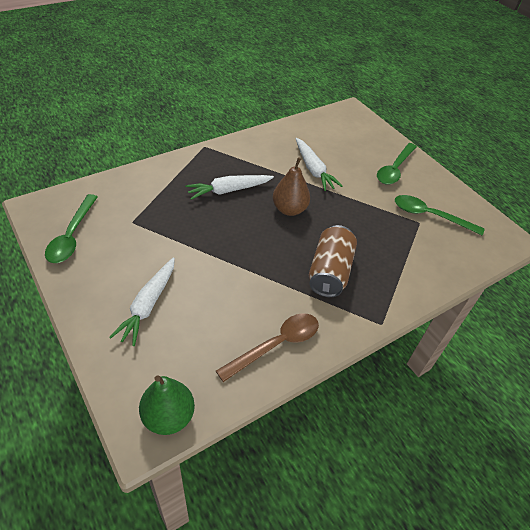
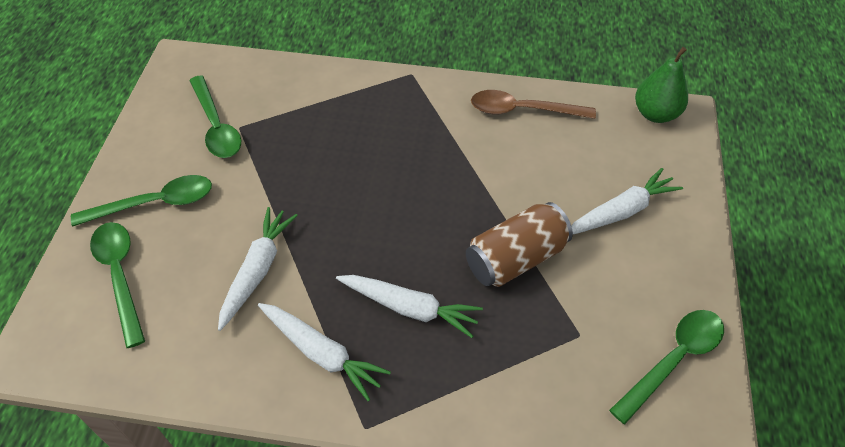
camera: 135 degrees left, 5 degrees up
brown pear [272,157,310,216] -> none
brown can [309,225,357,297] -> brown can moved to [466,202,573,287]
none -> green spoon [90,222,145,348]
none -> white carrot [258,303,391,402]

